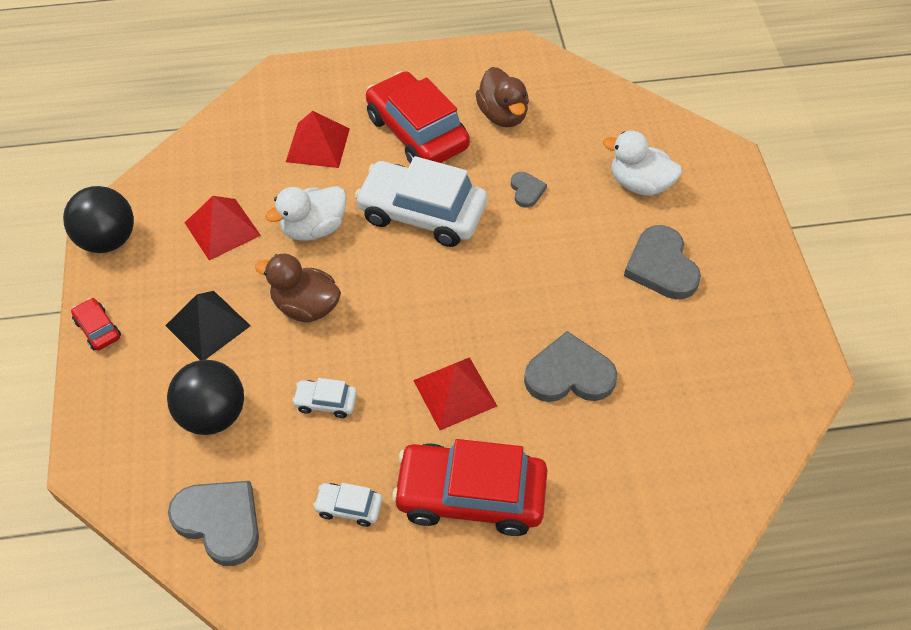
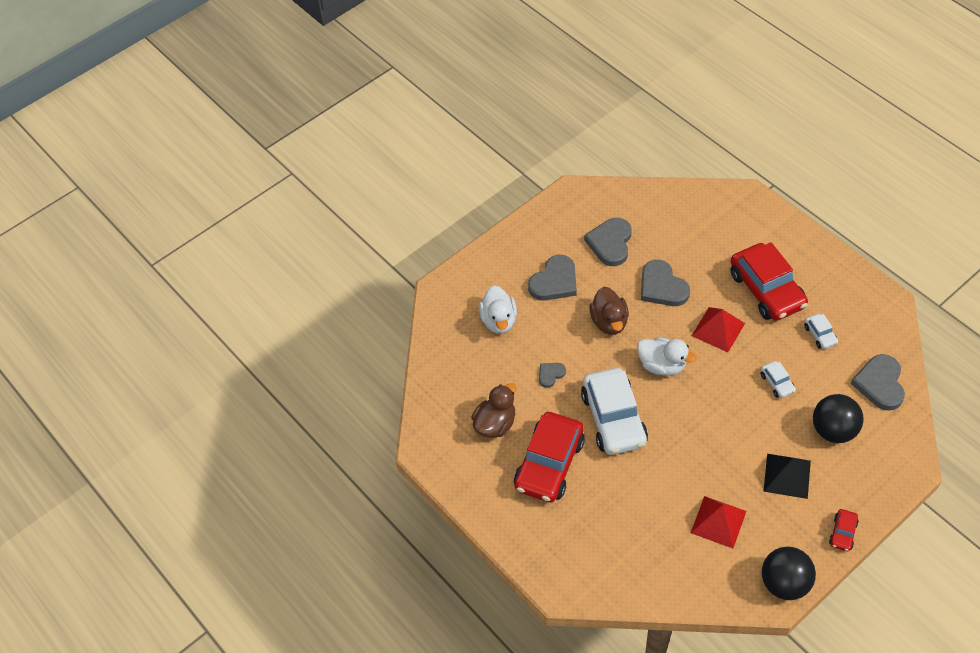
camera: 120 degrees left, 0 degrees up
brown duck [255,254,341,323] -> brown duck moved to [589,287,629,335]
white duck [265,186,347,241] -> white duck moved to [637,337,696,376]
red pyramid [286,111,350,168] -> none
none -> grey heart [584,218,632,266]

